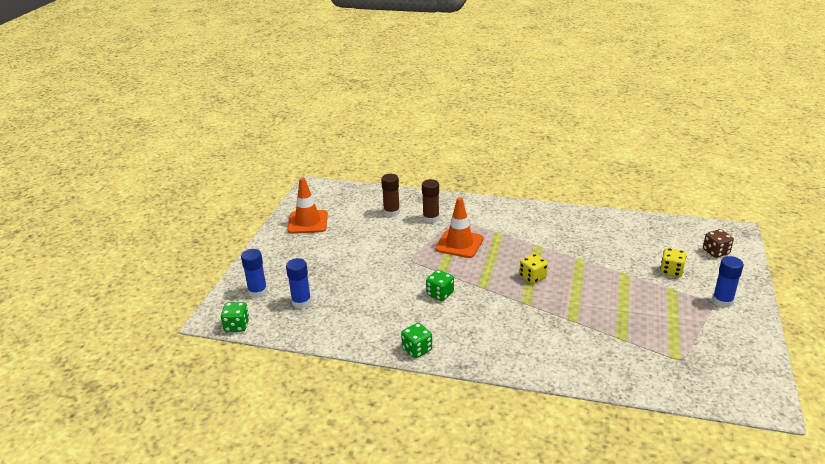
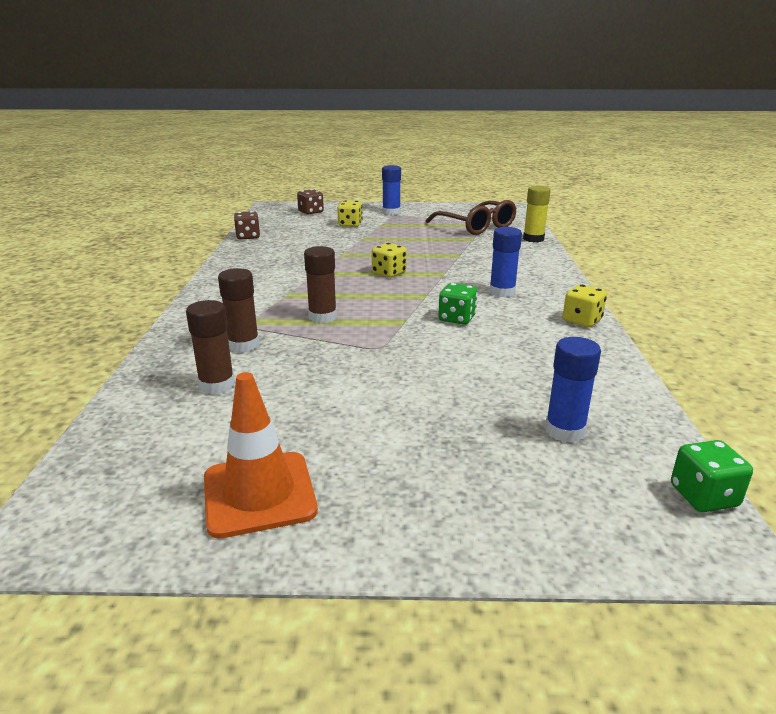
camera: 105 degrees left, 5 degrees down
blue glue stick [241,249,268,298] -> blue glue stick moved to [489,227,522,297]
green dice [401,323,432,358] -> yellow dice [563,284,607,327]
orange traffic cone [435,197,484,258] -> brown glue stick [304,246,337,323]
none -> brown dice [234,211,260,240]
none -> brown glasses [426,200,517,235]
none -> yellow glue stick [523,186,551,242]

